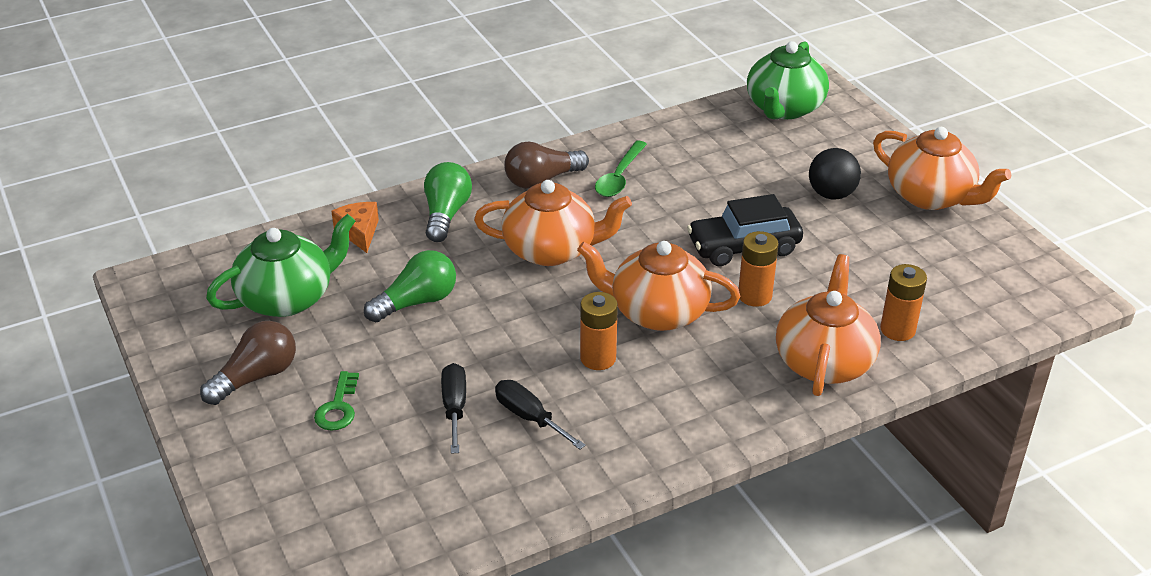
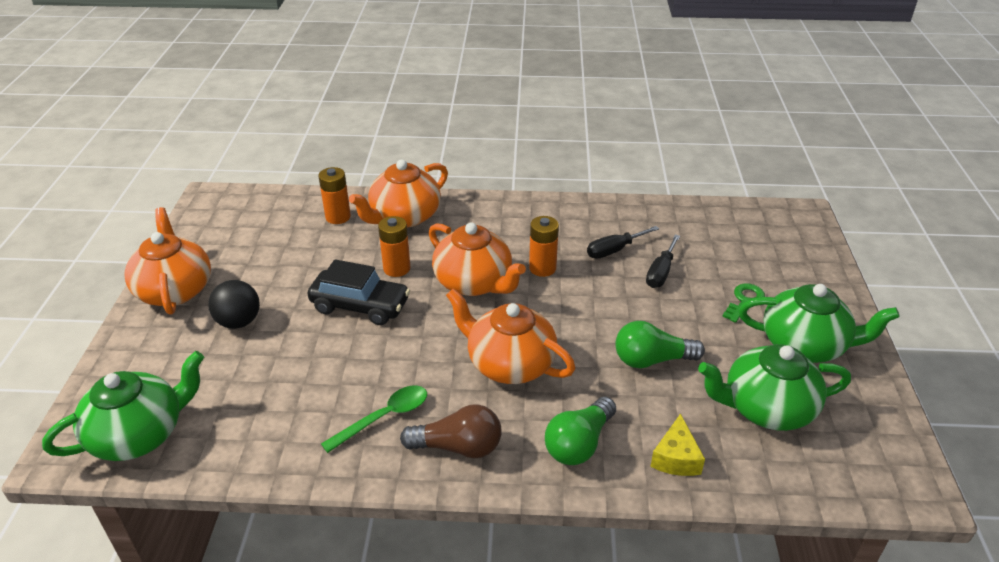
camera: 150 degrees left, 0 degrees up
brown light bulb [200,321,296,405] -> green teapot [739,284,900,363]
orange cheese [331,202,379,253] -> yellow cheese [650,413,705,476]
black screwdriver [495,380,586,450] -> black screwdriver turned 75 degrees clockwise [587,226,659,259]

